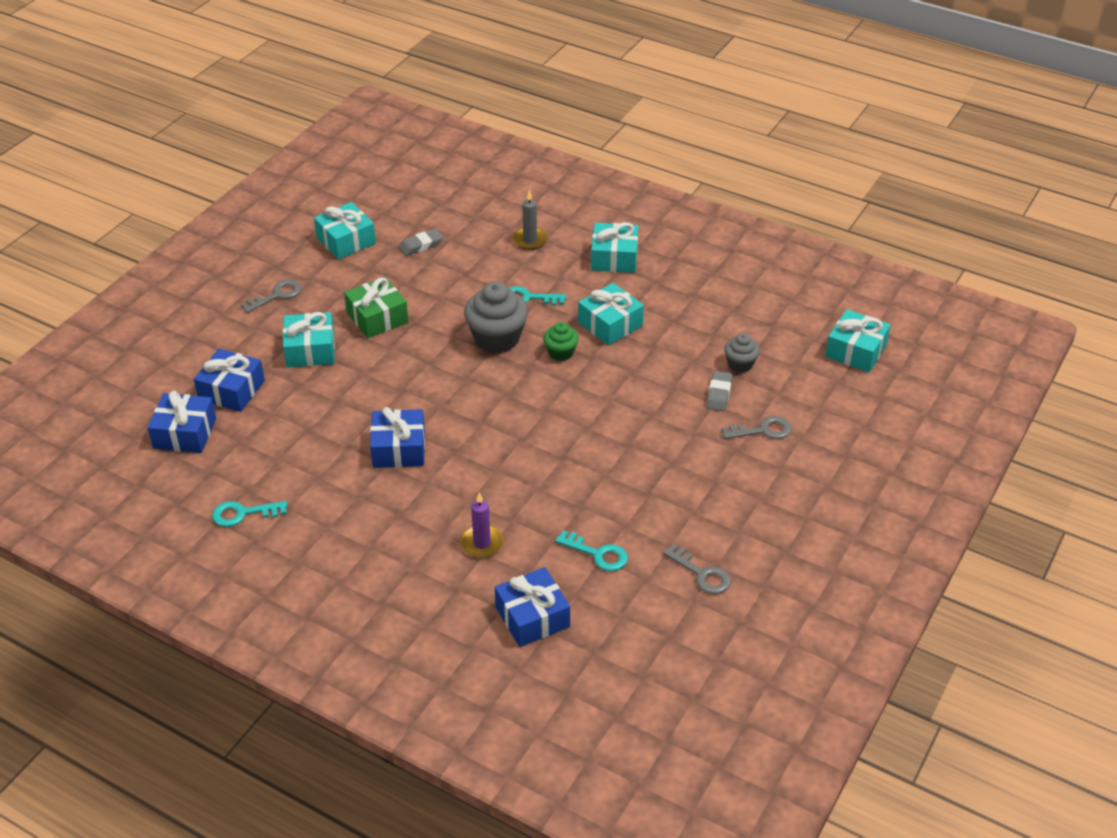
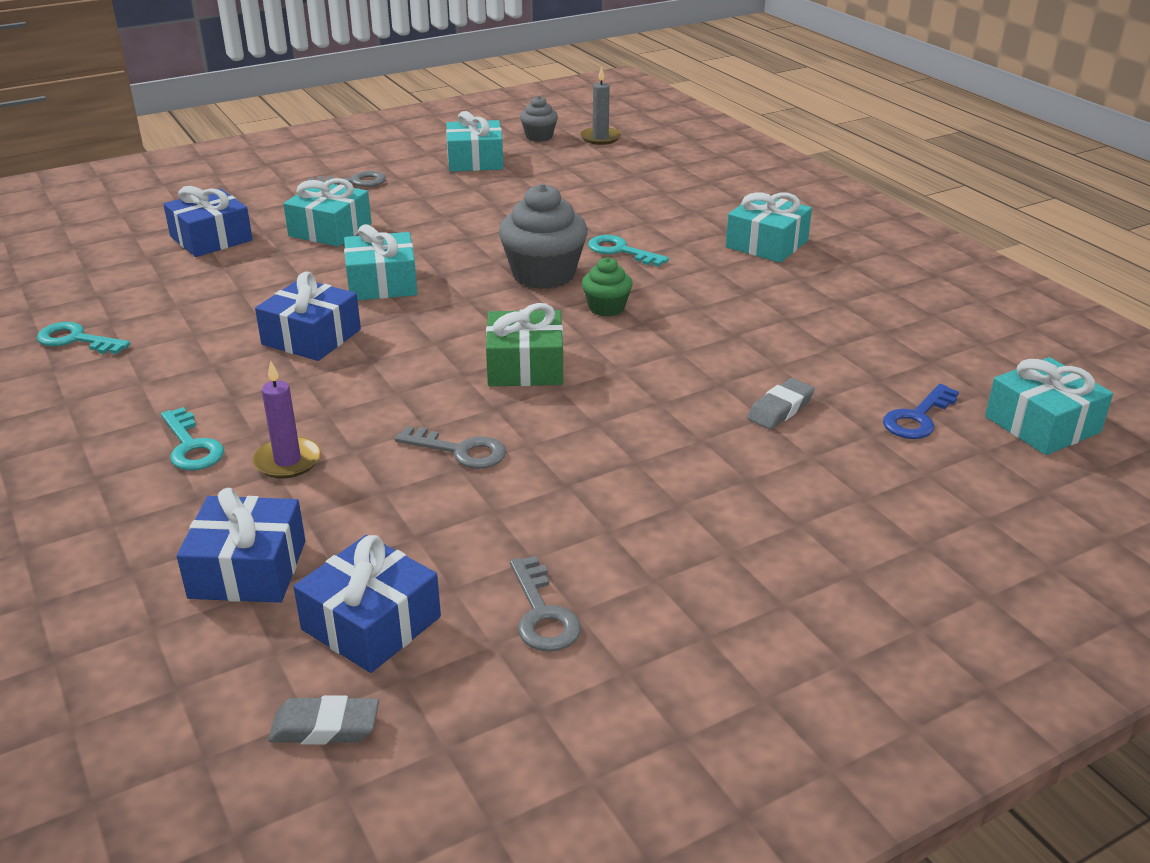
camera: 30 degrees right, 10 degrees down
blue gift [148,391,216,453] -> blue gift moved to [293,535,441,673]
green gift [344,277,408,338] -> green gift moved to [486,303,563,386]
grey eraser [399,229,443,256] -> grey eraser moved to [268,695,379,745]
grey candle [513,190,548,250] -> grey candle moved to [580,66,621,145]
turquoise key [555,531,628,571] -> turquoise key moved to [161,407,224,471]
turquoise gift [578,283,644,345] -> turquoise gift moved to [344,224,418,300]
grey key [722,416,792,439] -> grey key moved to [395,426,506,469]
grey cupcake [724,333,760,373] -> grey cupcake moved to [520,96,558,142]
none -> blue key [883,384,959,439]

